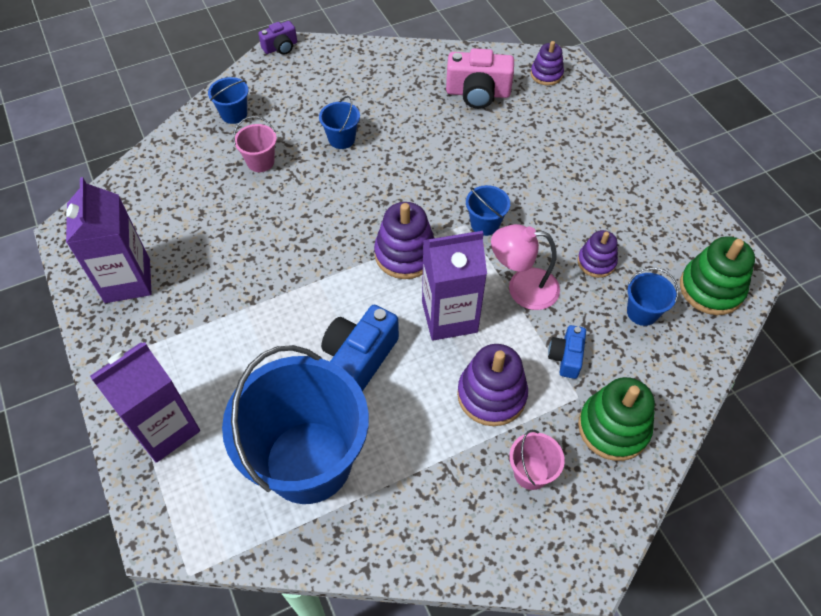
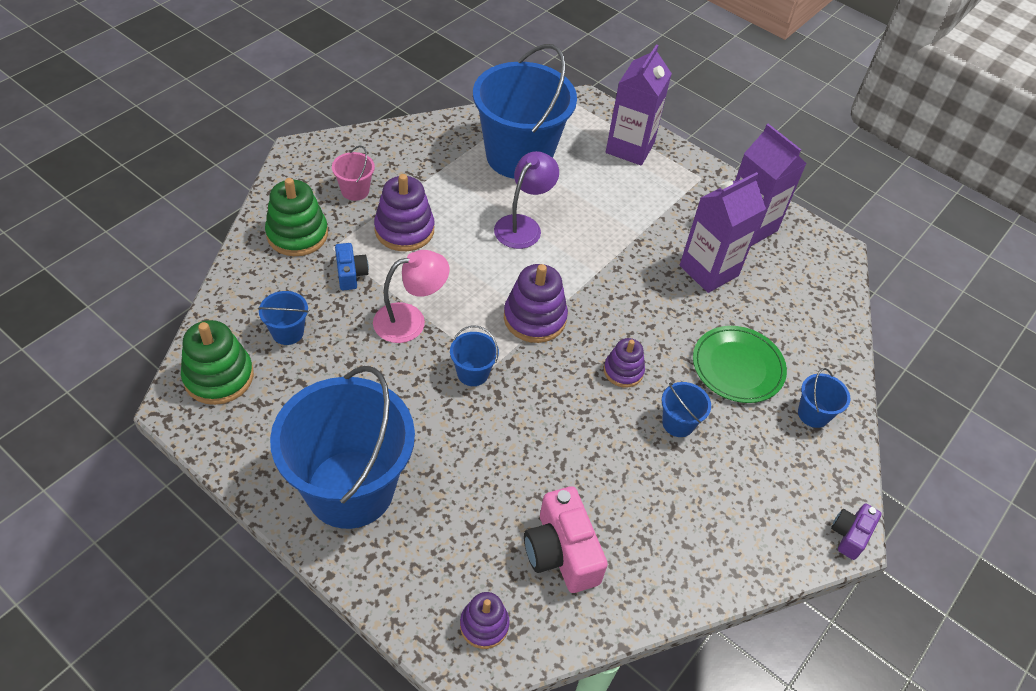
camera: 150 degrees right, 5 degrees down
pink bucket [233,116,277,172] -> green plate [693,326,787,403]
blue camera [321,305,399,391] -> purple lamp [494,151,559,249]
purple carton [422,231,487,341] -> purple carton moved to [680,172,766,293]
pink camera [446,48,514,109] -> pink camera turned 90 degrees counterclockwise [524,486,608,593]
purple stacking toy [577,230,618,278] -> purple stacking toy moved to [604,338,645,388]
none -> blue bucket [270,366,415,529]

